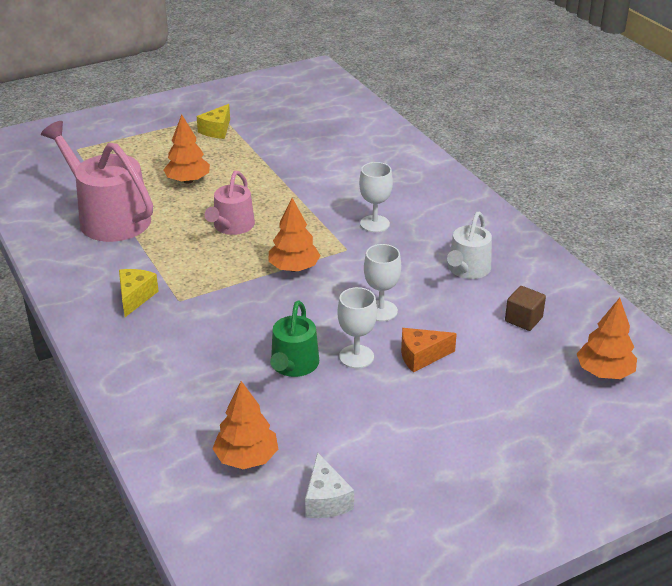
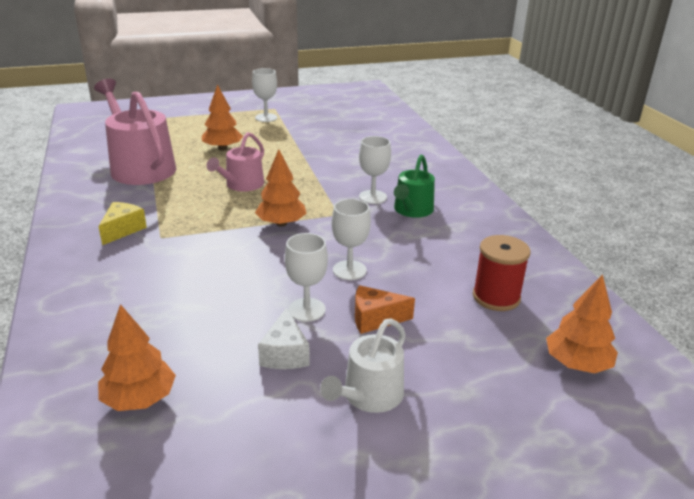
camera: 10 degrees right, 5 degrees down
yellow cheese [197,104,230,139] -> white goblet [252,68,277,122]
green watering can [270,300,319,377] -> green watering can moved to [394,155,435,218]
white cheese [305,452,354,518] -> white cheese moved to [258,307,310,369]
white watering can [447,212,492,279] -> white watering can moved to [320,318,406,413]
brown cube [505,286,546,331] -> red spool [473,235,531,311]

